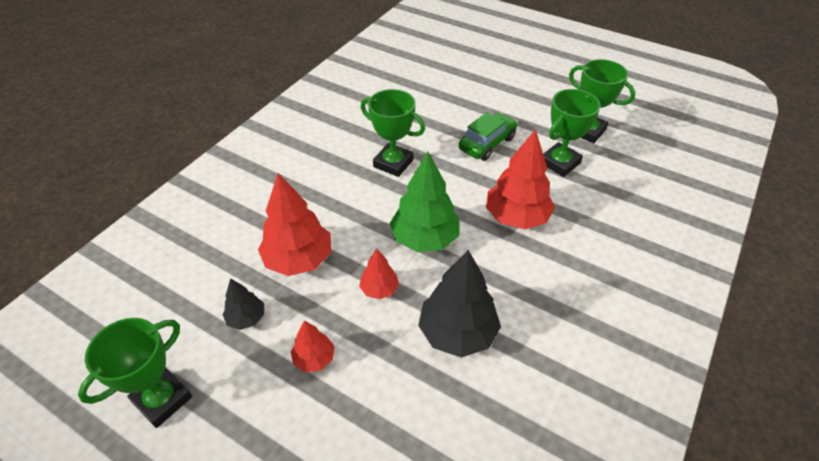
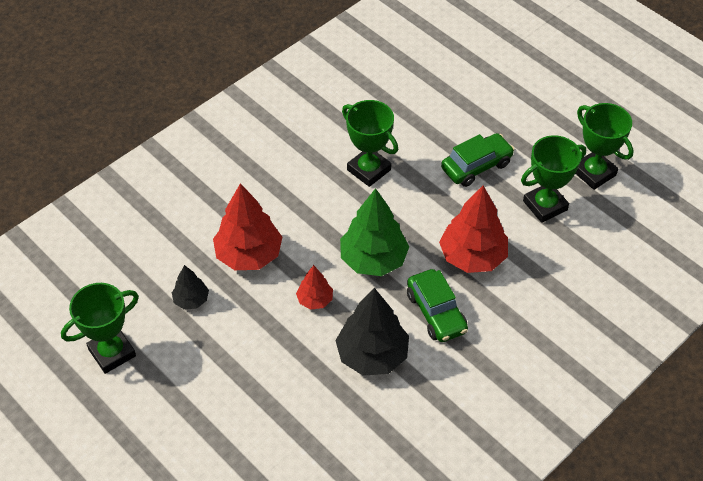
camera: 15 degrees right, 5 degrees up
red tree [291,320,335,373] -> none
none -> green car [407,269,468,342]

